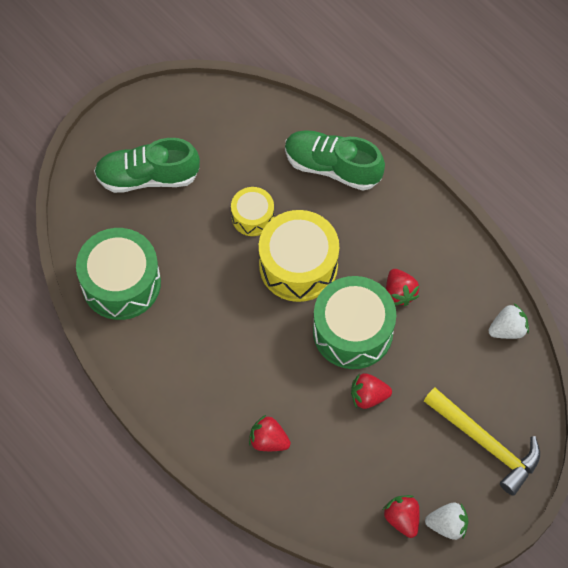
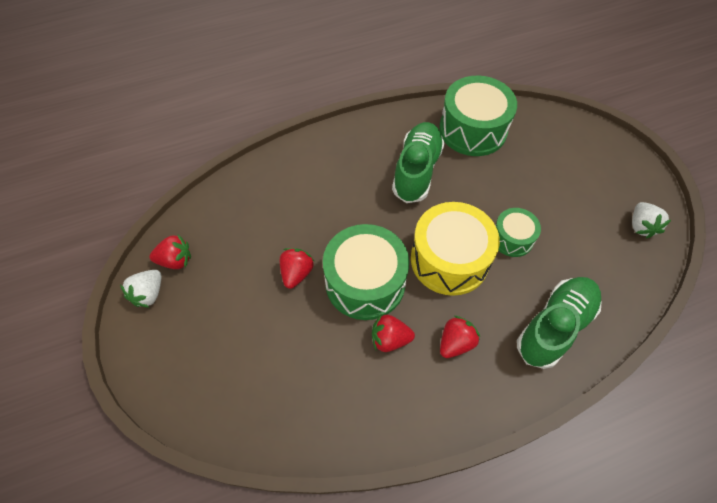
camera: 110 degrees right, 5 degrees down
green shoe [94,138,200,193] -> green shoe moved to [392,122,444,203]
yellow drum [231,187,274,236] -> green drum [495,208,541,257]
red strawberry [249,415,291,451] -> red strawberry moved to [440,316,480,358]
yellow hammer [424,388,540,496] -> none
white strawberry [488,304,529,339] -> white strawberry moved to [632,202,671,238]

